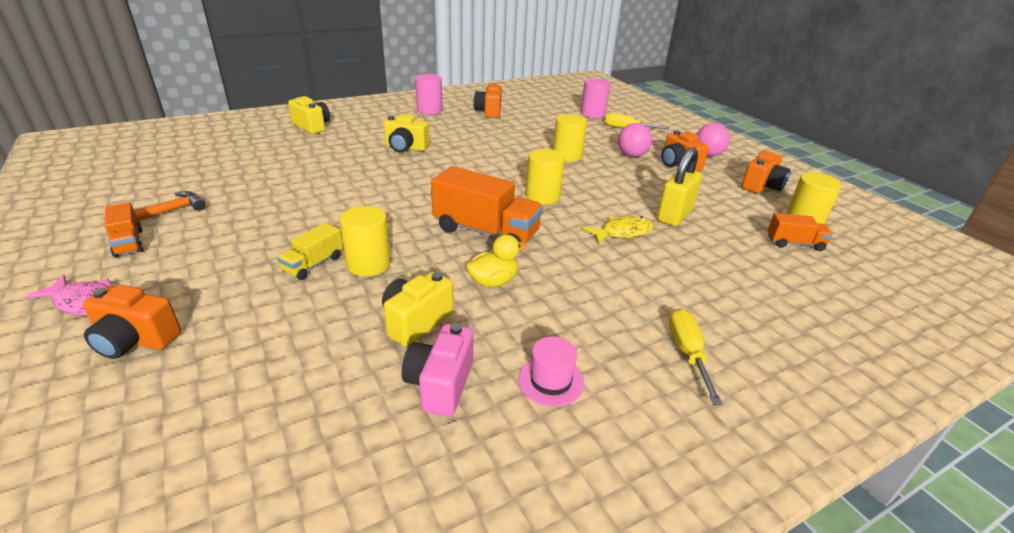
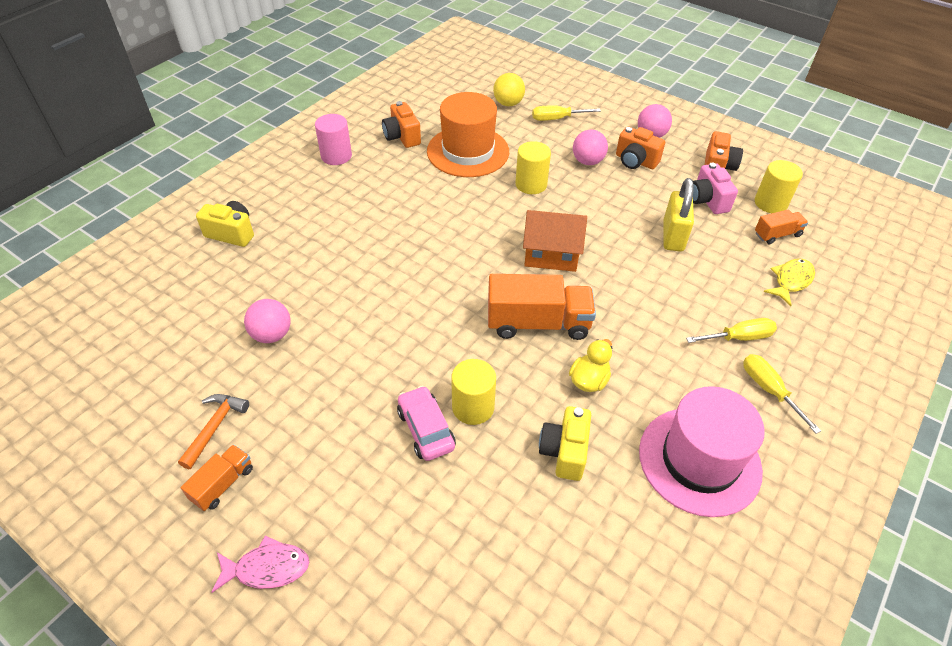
camera: 25 degrees left, 15 degrees up
orange camera [83,285,181,359] -> none
orange truck [105,202,144,257] -> orange truck turned 90 degrees counterclockwise [181,444,253,511]
yellow truck [277,223,343,280] -> pink car [397,386,456,461]
yellow camera [384,114,429,152] -> none
pink camera [402,323,474,417] -> pink camera moved to [693,162,738,214]
pink hat [518,337,584,407] -> pink hat [639,386,765,517], size x2.27
yellow cylinder [526,149,565,205] -> orange house [523,210,587,272]
pink cylinder [581,78,610,118] -> yellow ball [493,73,525,106]
yellow fish [583,216,653,245] -> yellow fish moved to [763,259,815,306]
none -> pink ball [244,299,291,343]
none -> orange hat [427,92,509,177]
none -> yellow screwdriver [686,318,777,343]

